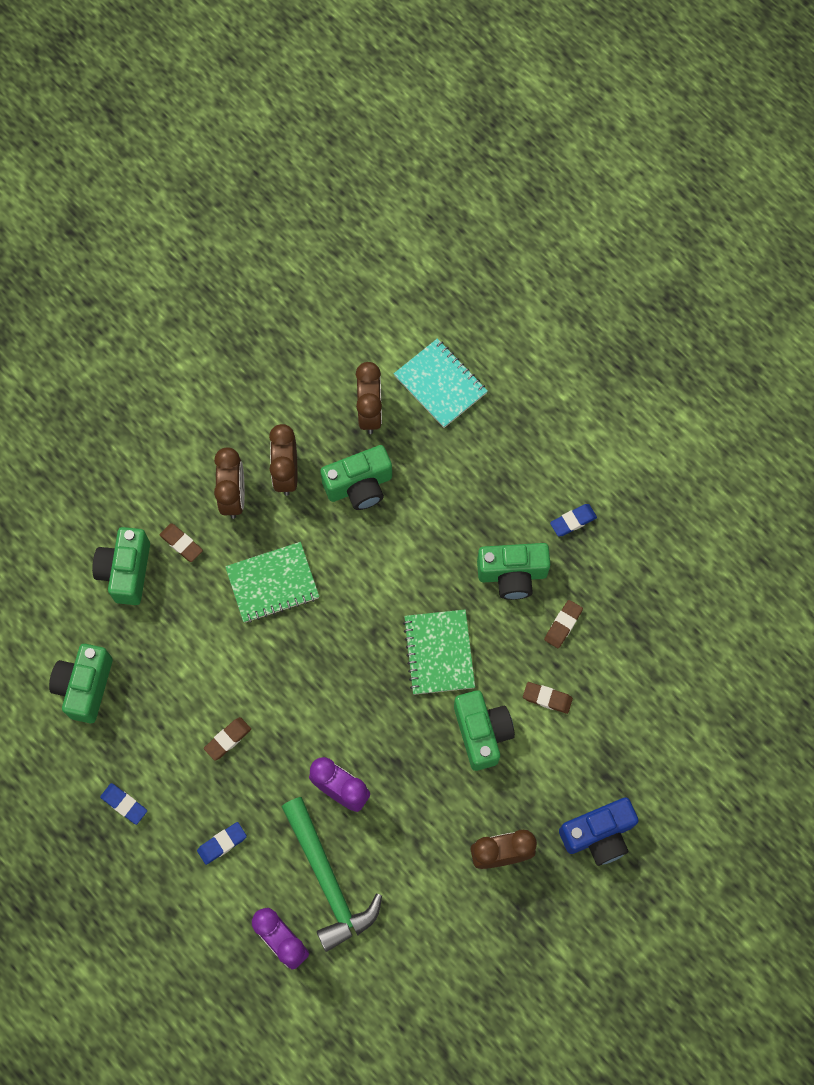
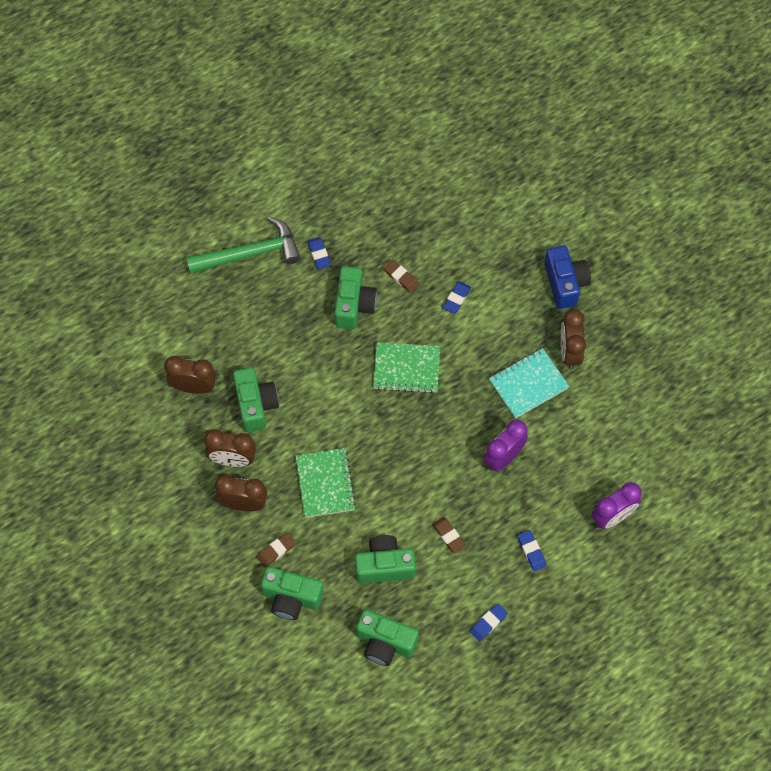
camera: 80 degrees left, 5 degrees down
green hammer [282,797,382,952] -> green hammer moved to [186,216,301,274]
turquoise notebook [394,339,488,428] -> turquoise notebook moved to [489,348,570,419]
green camera [454,690,515,771] -> green camera moved to [355,535,416,583]
brown eraser [523,682,573,714] -> blue eraser [443,281,471,314]

